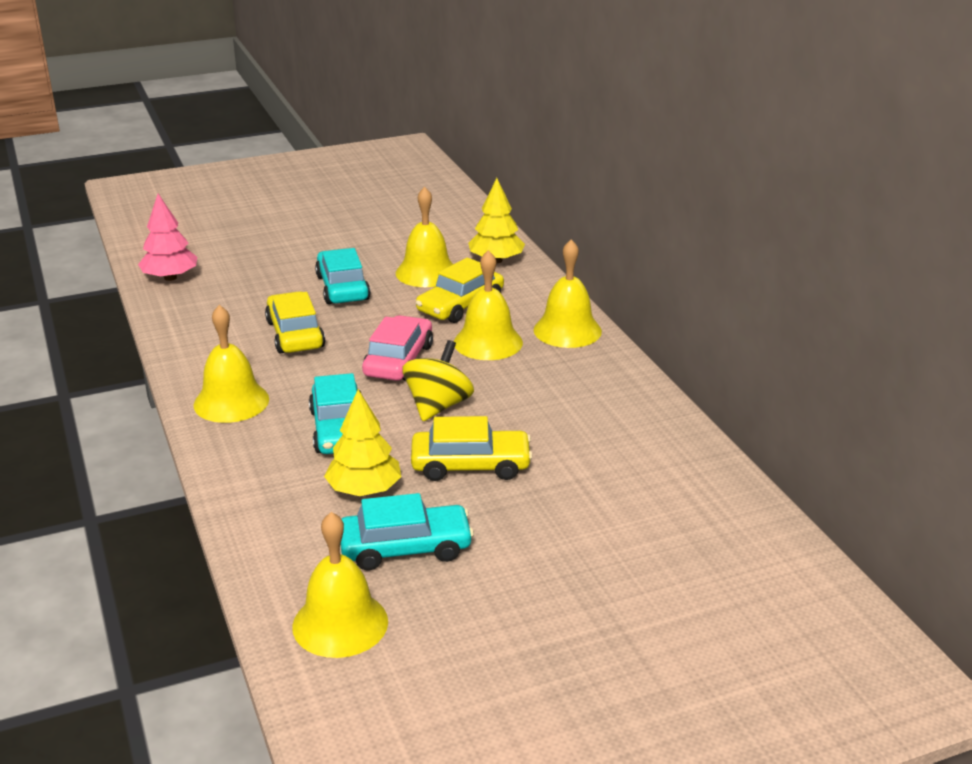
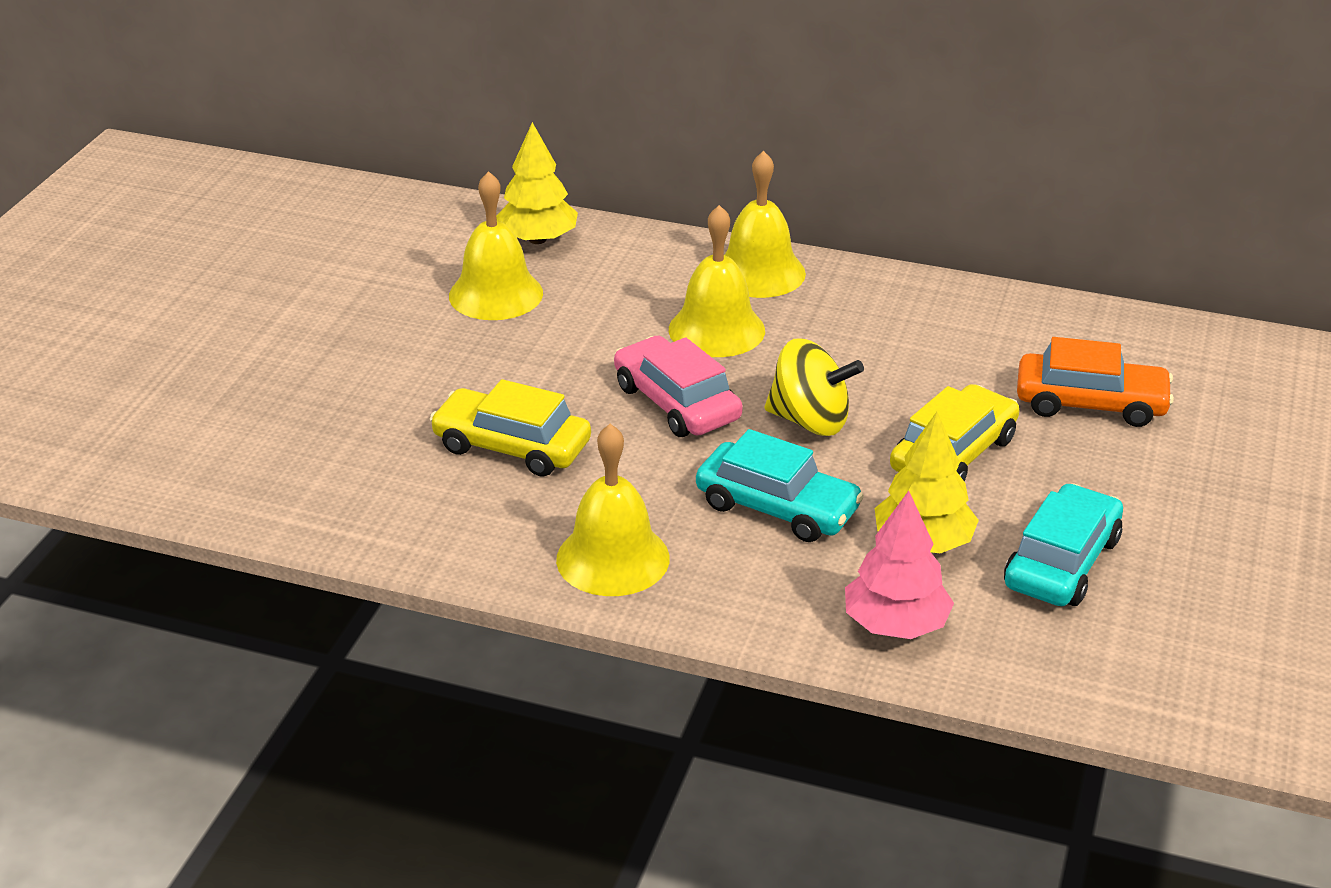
camera: 50 degrees left, 5 degrees up
pink tree [138,194,197,281] -> pink tree moved to [845,491,954,639]
yellow bell [292,512,388,658] -> none
turquoise car [315,248,371,304] -> none
yellow spinning top [403,340,474,421] -> yellow spinning top turned 135 degrees clockwise [765,338,864,436]
yellow car [416,258,504,323] -> none
none -> orange car [1017,337,1174,427]

